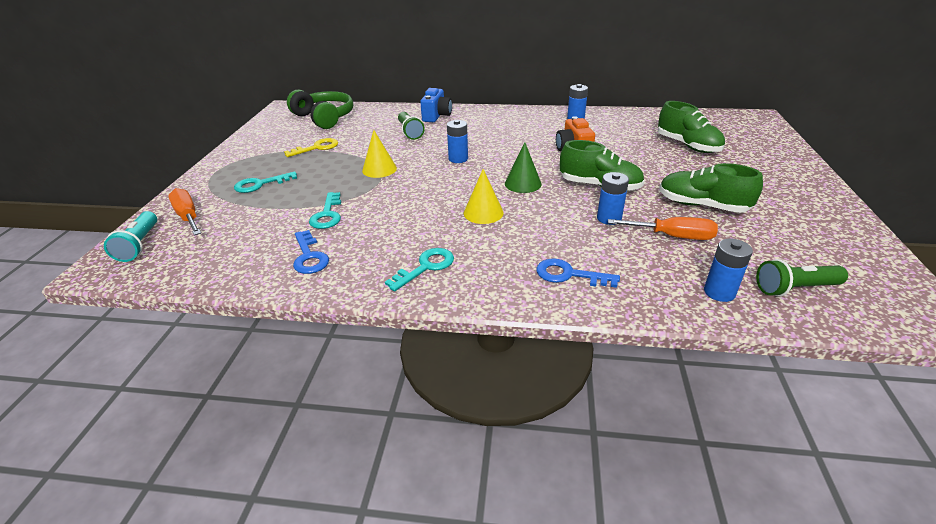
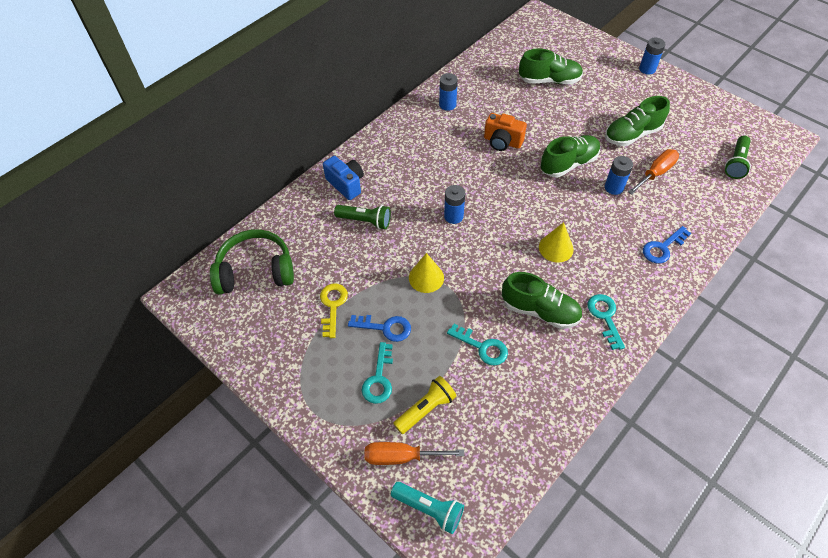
camera: 55 degrees left, 20 degrees up
blue key [293,230,329,274] -> blue key moved to [348,315,411,342]
green cone [505,142,542,193] -> none
blue battery [704,239,753,302] -> blue battery moved to [639,38,665,75]
none -> yellow flashlight [393,376,457,434]
none -> green shoe [502,272,582,329]

